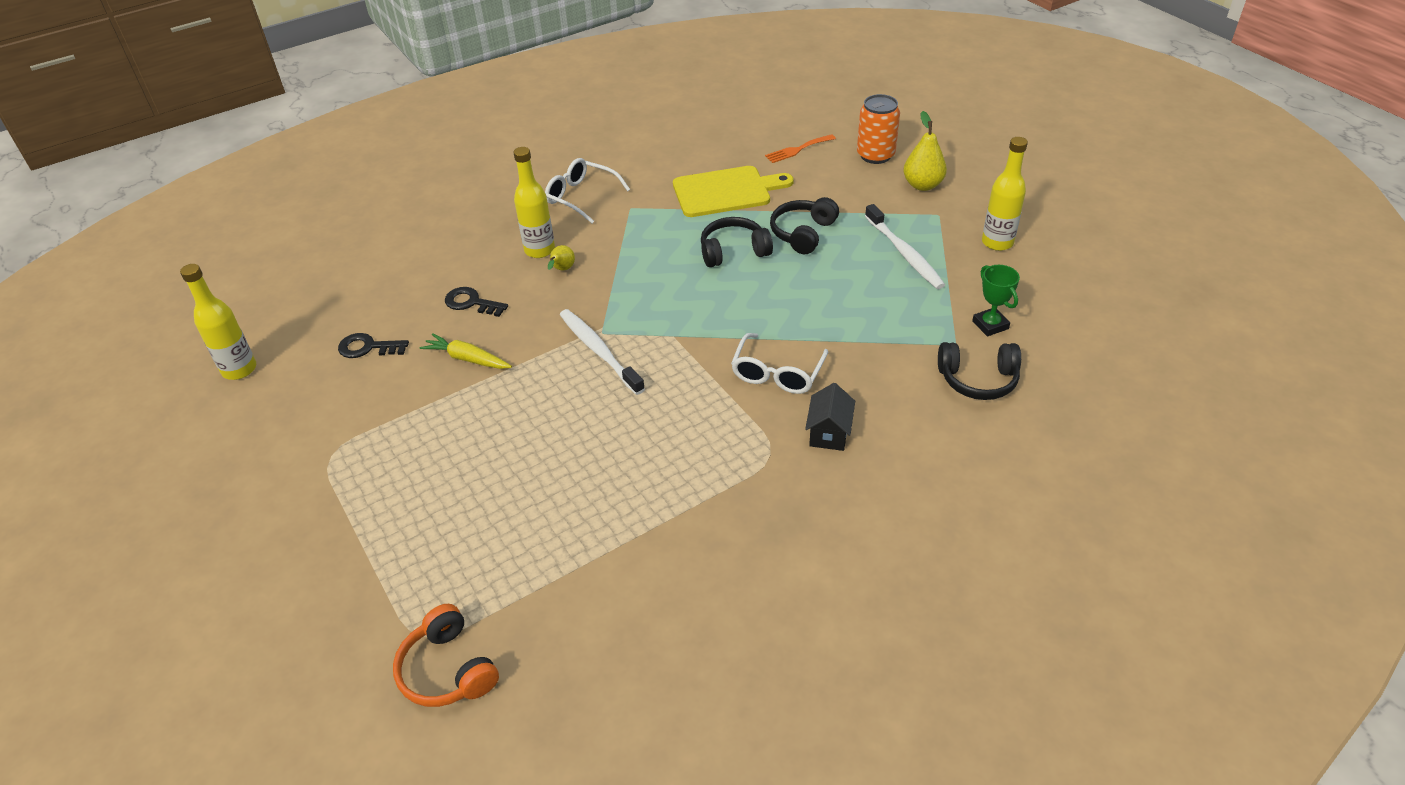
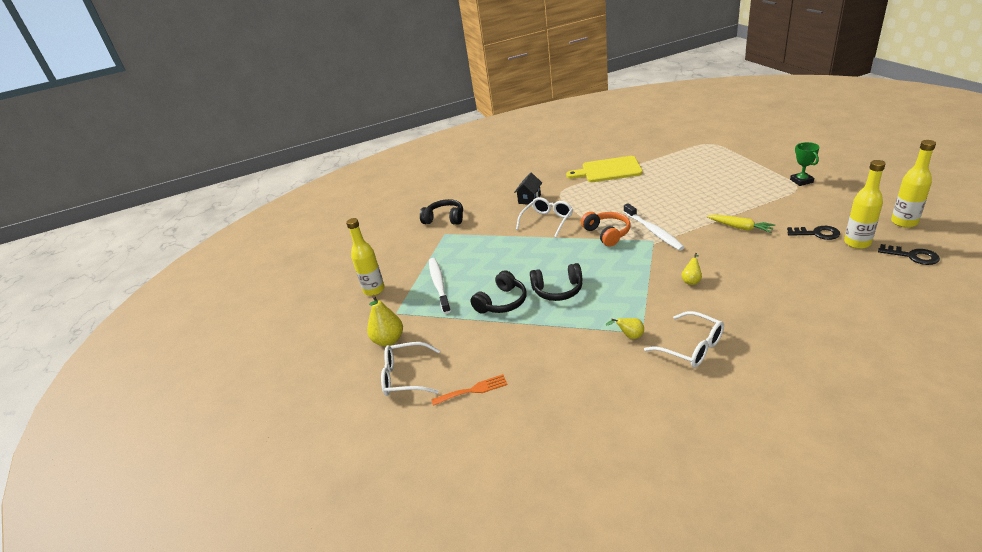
camera: 165 degrees left, 10 degrees down
orange headphones [393,604,499,707] -> orange headphones moved to [581,212,631,246]
black key [445,287,508,317] -> black key moved to [878,244,940,265]
yellow bottle [514,147,555,258] -> yellow bottle moved to [844,160,886,249]
yellow cutting board [673,166,794,217] -> yellow cutting board moved to [566,156,643,182]
orange can [857,94,900,164] -> white glasses [381,342,440,396]
green trophy [972,265,1020,337] -> green trophy moved to [790,142,820,186]
none -> yellow pear [606,318,644,339]

